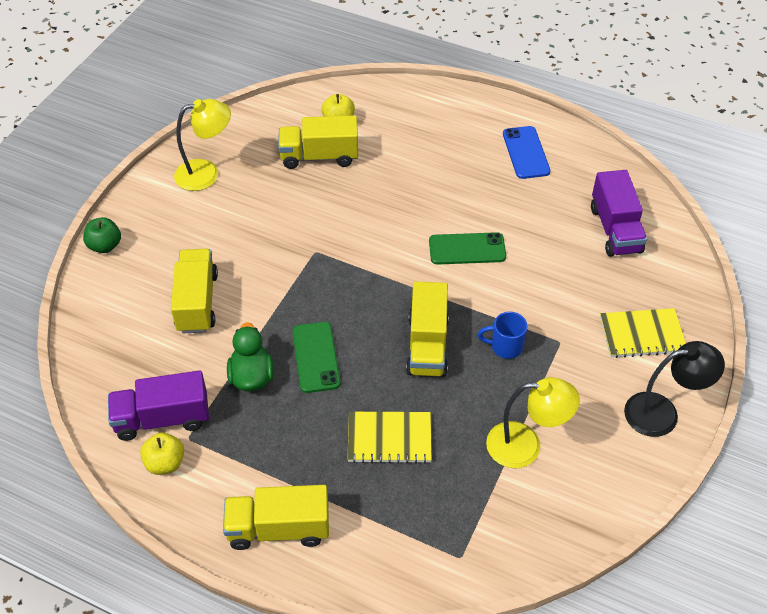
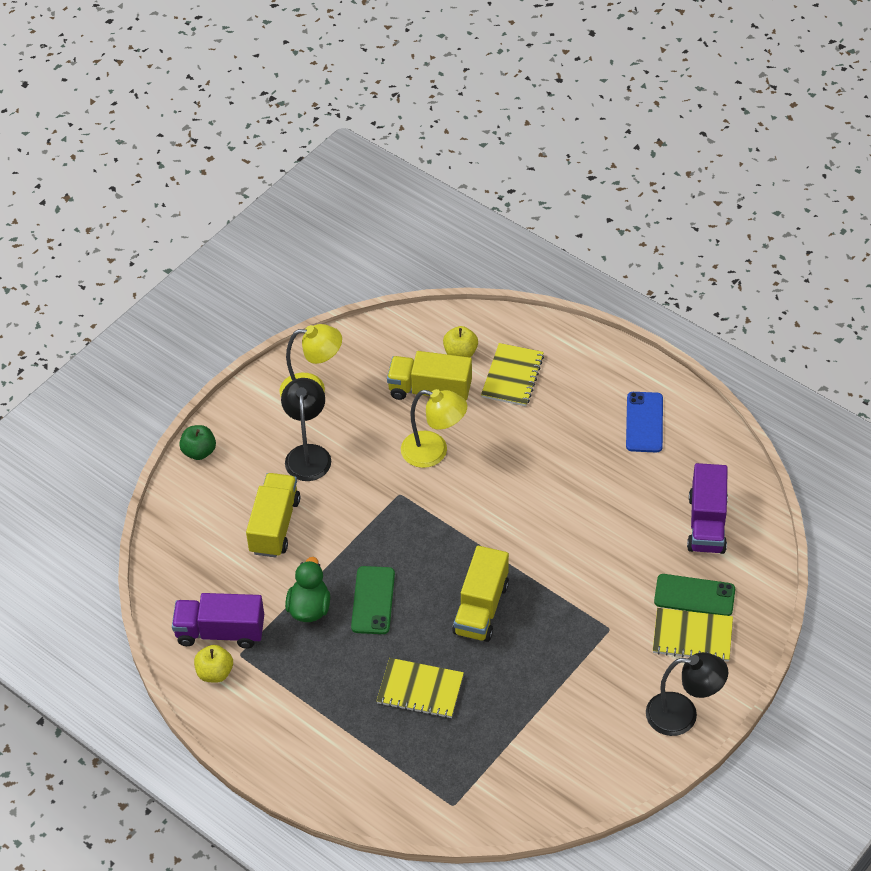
camera: 15 degrees right, 0 degrees up
yellow truck [223,485,329,550] -> none
green phone [429,232,506,265] -> green phone moved to [654,574,735,616]
blue mug [478,312,528,359] -> none
yellow lamp [486,377,580,468] -> yellow lamp moved to [401,389,467,468]
none -> black lamp [281,378,331,481]
none -> yellow notebook [481,343,544,406]

